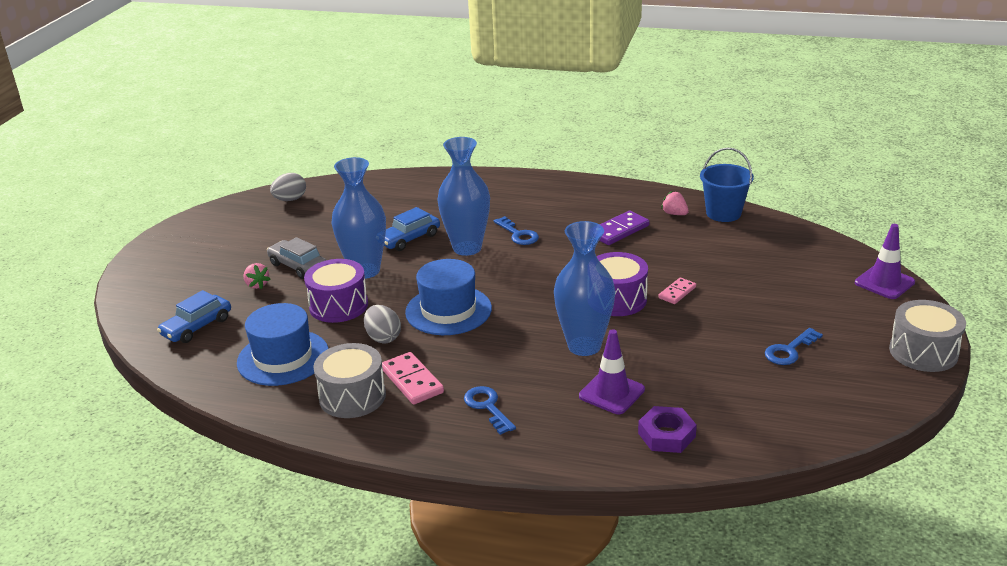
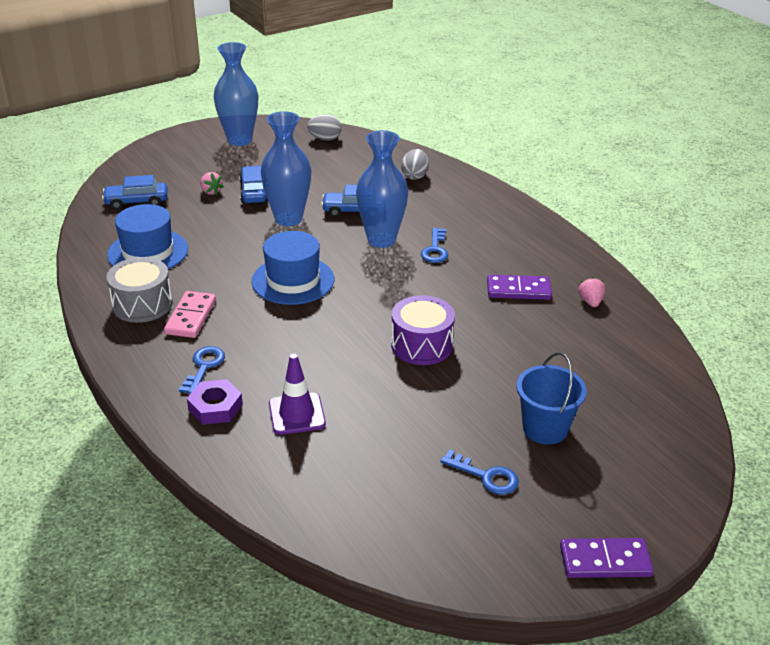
camera: 40 degrees right, 5 degrees up
pink strawberry [243,263,271,289] -> pink strawberry turned 45 degrees counterclockwise [200,172,224,195]
grey car [267,237,326,279] -> blue car [239,166,268,203]
purple drum [304,259,368,323] -> none
grey egg [364,305,401,343] -> grey egg moved to [401,149,429,180]
blue vase [554,221,615,356] -> blue vase moved to [214,42,258,146]
purple nut [638,406,697,453] -> purple nut moved to [187,379,243,425]
pink domino [658,278,696,304] -> none
blue bucket [700,147,754,222] -> blue bucket moved to [517,352,587,444]
blue key [765,328,823,365] -> blue key turned 150 degrees counterclockwise [440,449,519,495]
purple traffic cone [855,224,915,299] -> none
grey drum [889,300,966,372] -> purple domino [560,538,654,578]

